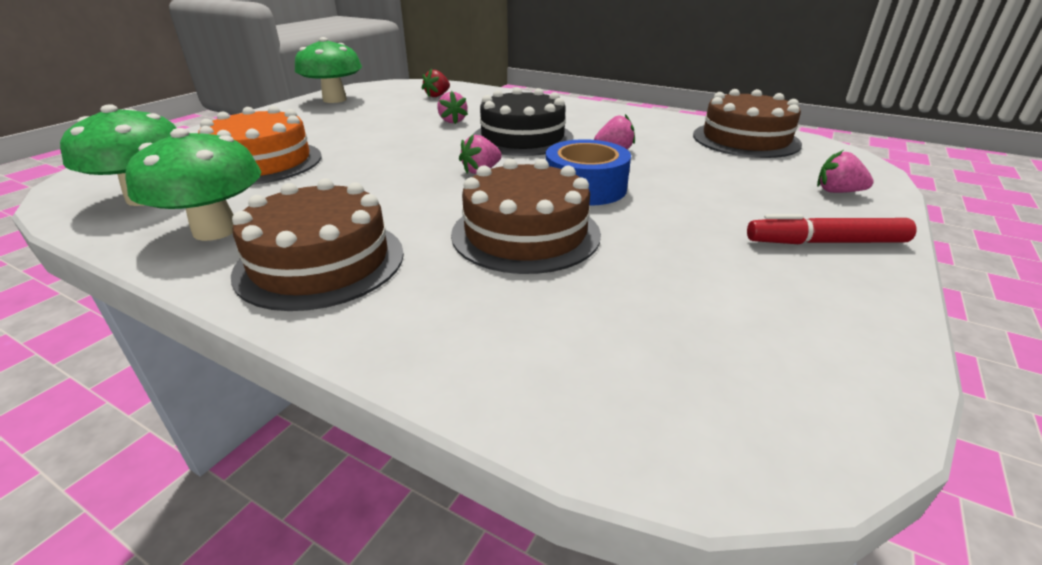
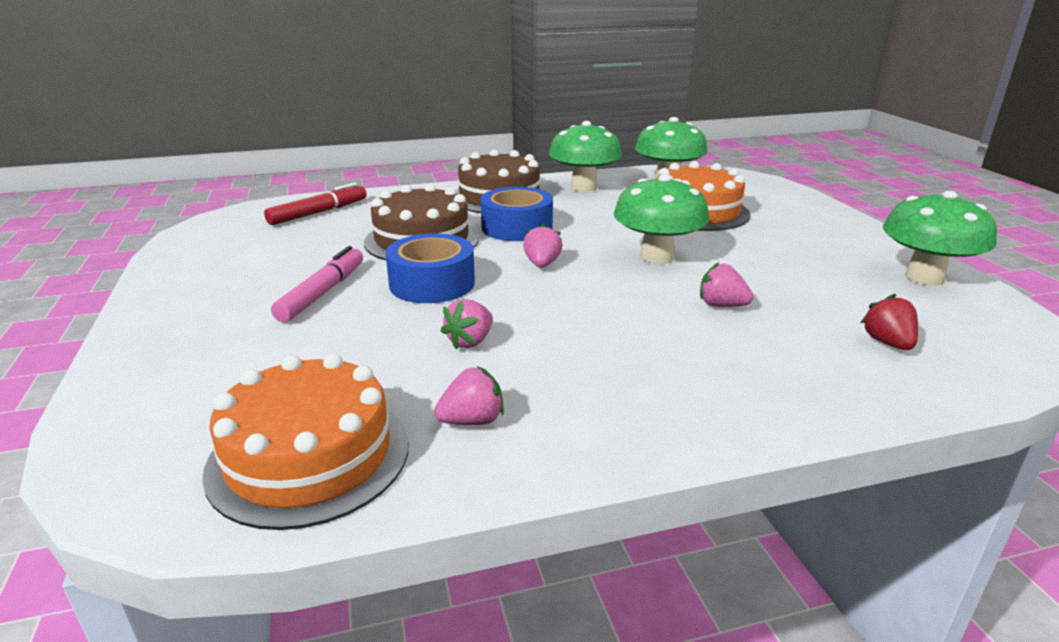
camera: 135 degrees right, 5 degrees down
black cake [474,87,573,156] -> none
brown cake [693,89,802,158] -> orange cake [202,354,409,530]
red marker [747,214,917,244] -> red marker moved to [264,183,367,225]
pink strawberry [817,150,874,193] -> pink strawberry moved to [434,366,504,425]
none -> pink marker [271,246,363,322]
none -> blue tape [481,187,553,241]
none -> green mushroom [614,174,709,264]

